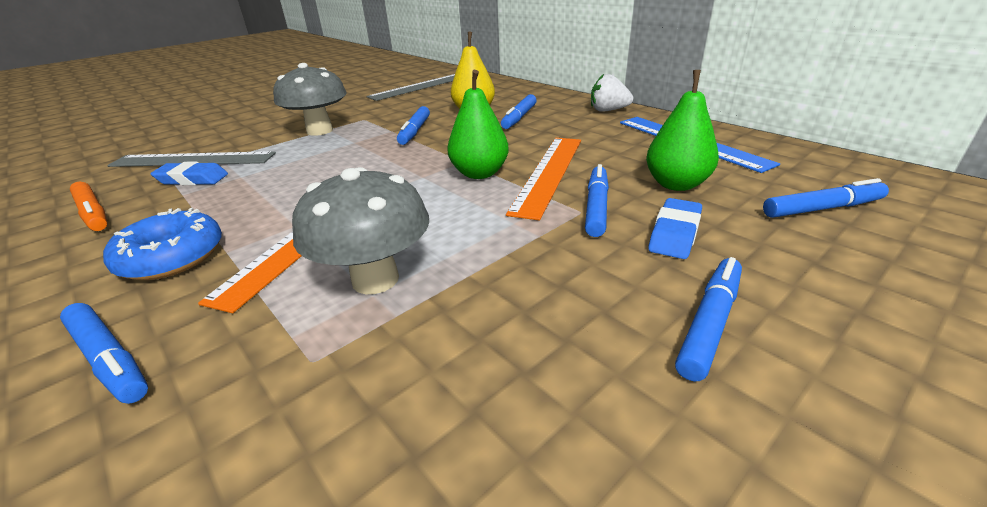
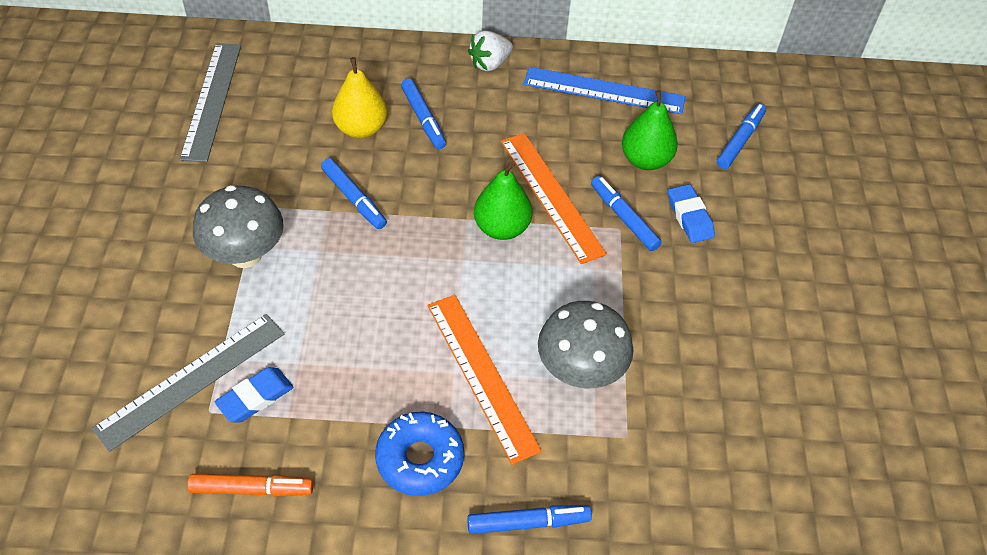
camera: 50 degrees left, 20 degrees up
blue marker [675,257,742,381] -> none

